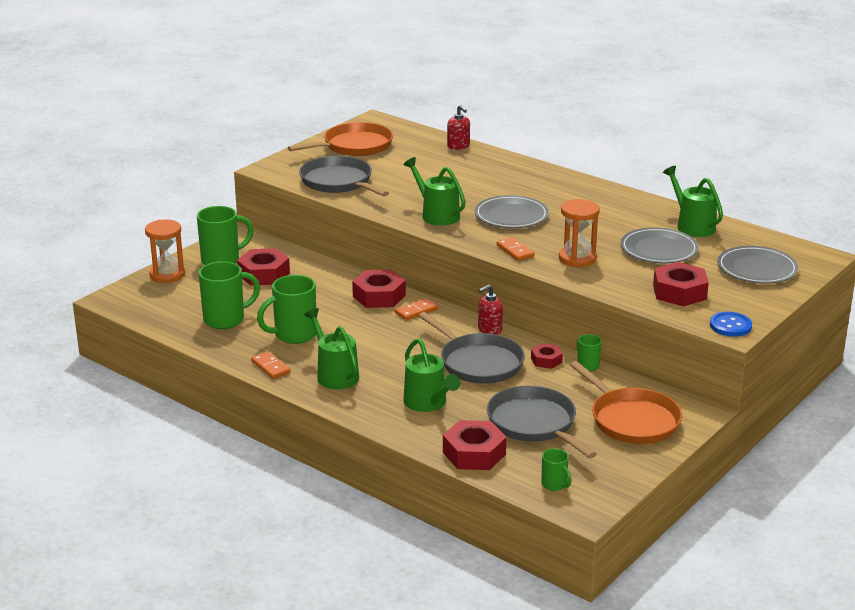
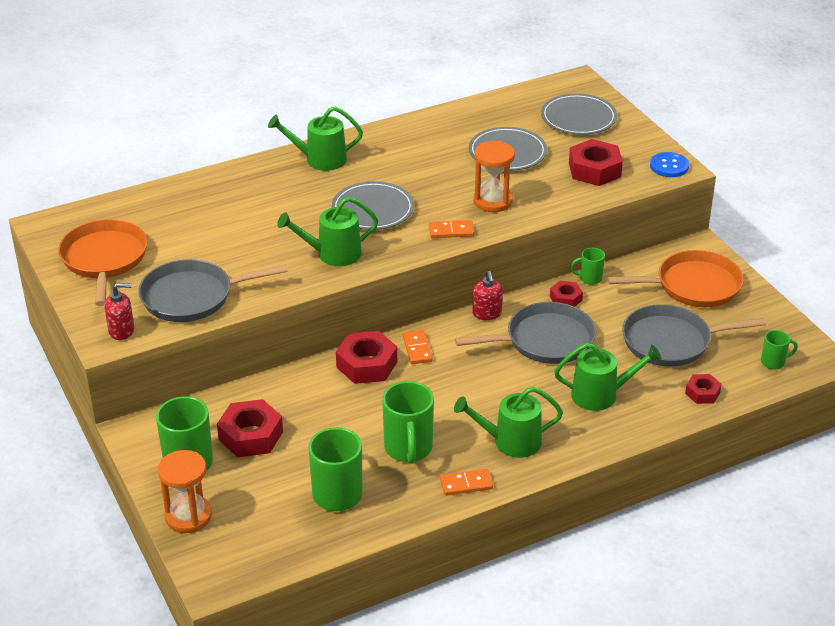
camera: 65 degrees left, 10 degrees up
red nut [443,420,506,470] -> red nut [685,374,722,404], size x0.56
red soap dispenser [447,105,470,150] -> red soap dispenser moved to [104,283,134,340]
green watering can [663,166,723,237] -> green watering can moved to [268,106,363,171]

